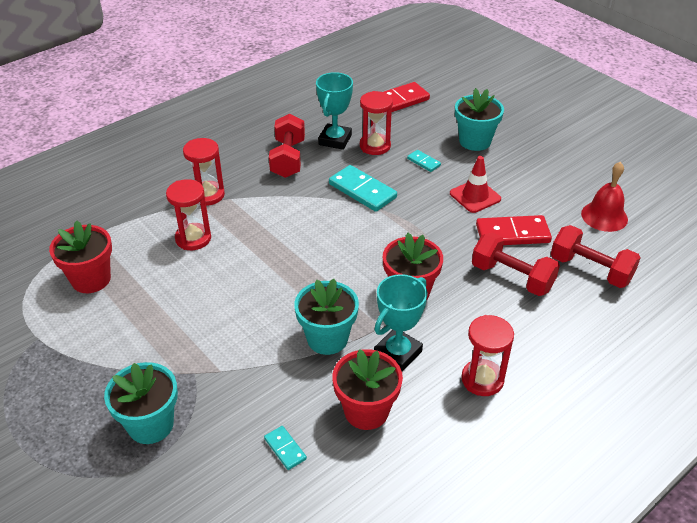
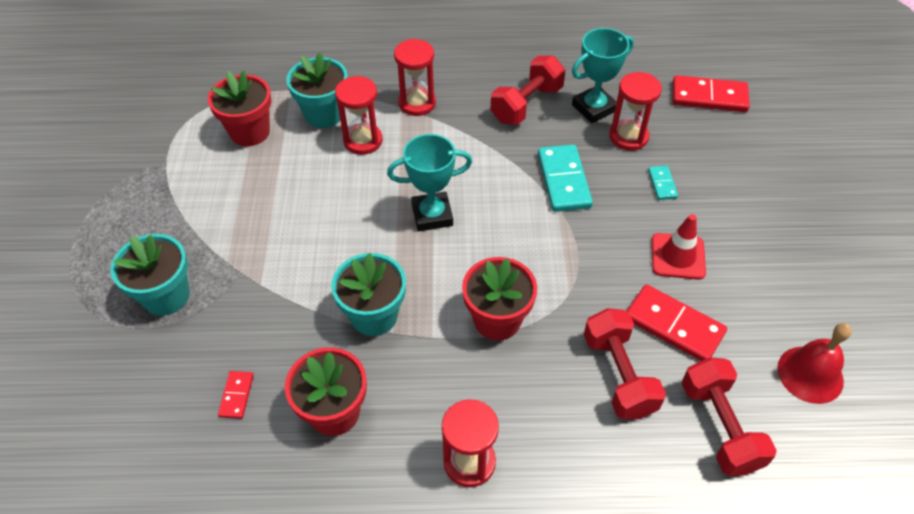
camera: 40 degrees right, 10 degrees up
turquoise domino [264,426,307,470] -> red domino [218,371,254,419]
turquoise trophy [374,274,427,372] -> turquoise trophy moved to [387,134,472,231]
turquoise flower pot [455,88,504,151] -> turquoise flower pot moved to [286,53,348,128]

